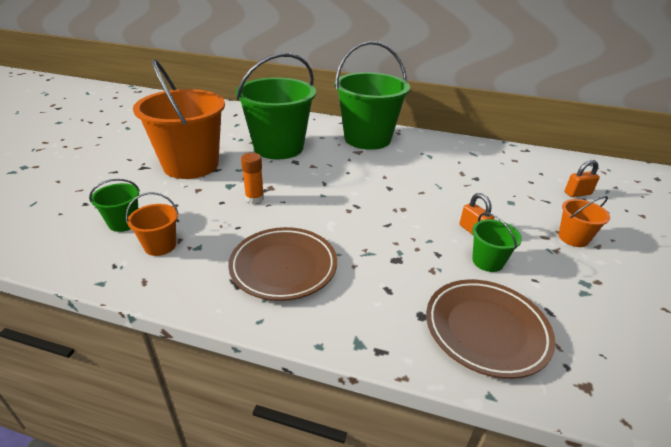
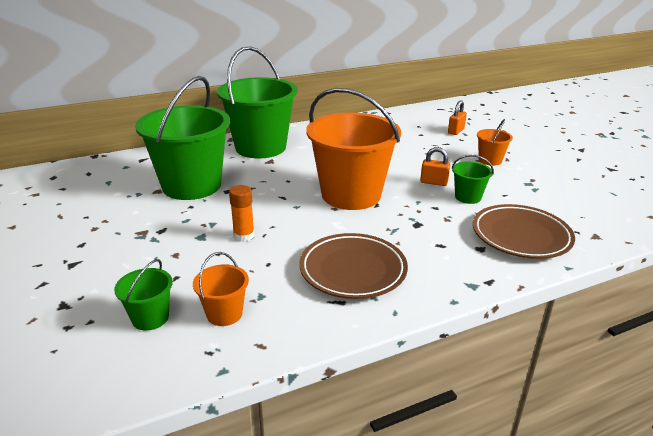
camera: 40 degrees left, 5 degrees down
orange bucket [133,59,225,179] -> orange bucket moved to [306,88,401,210]

